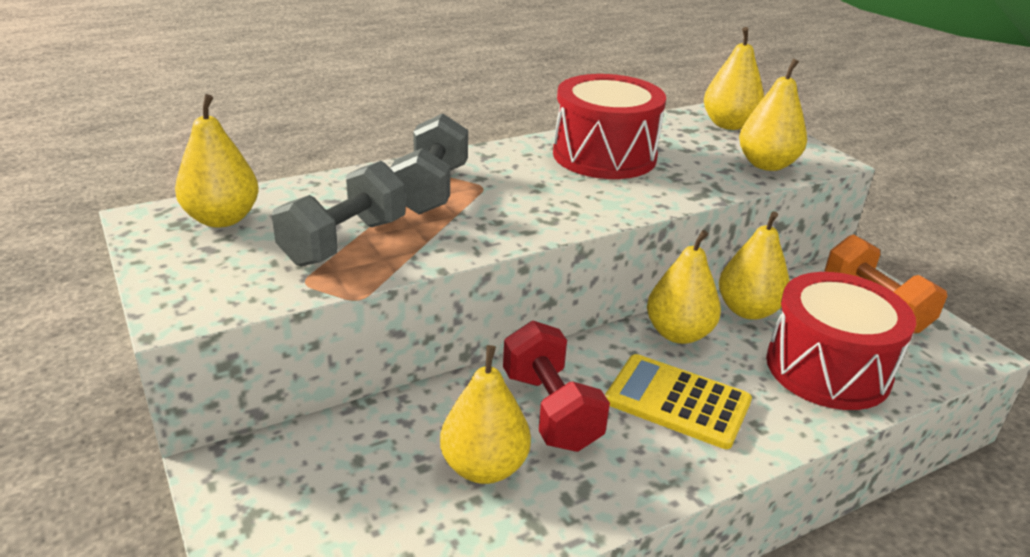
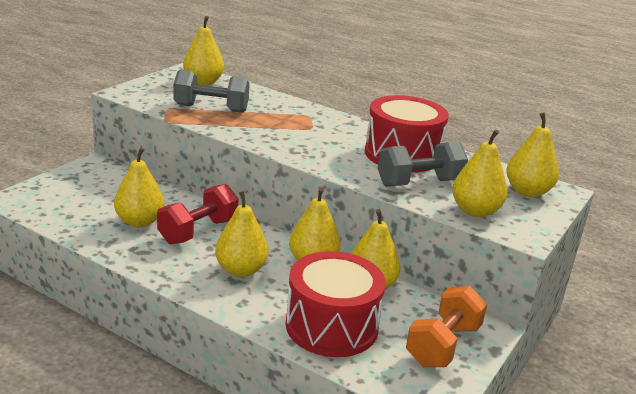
camera: 60 degrees right, 5 degrees down
grey dumbbell [390,114,468,214] -> grey dumbbell moved to [378,141,468,187]
yellow calculator [605,354,752,449] -> yellow pear [215,191,269,277]

